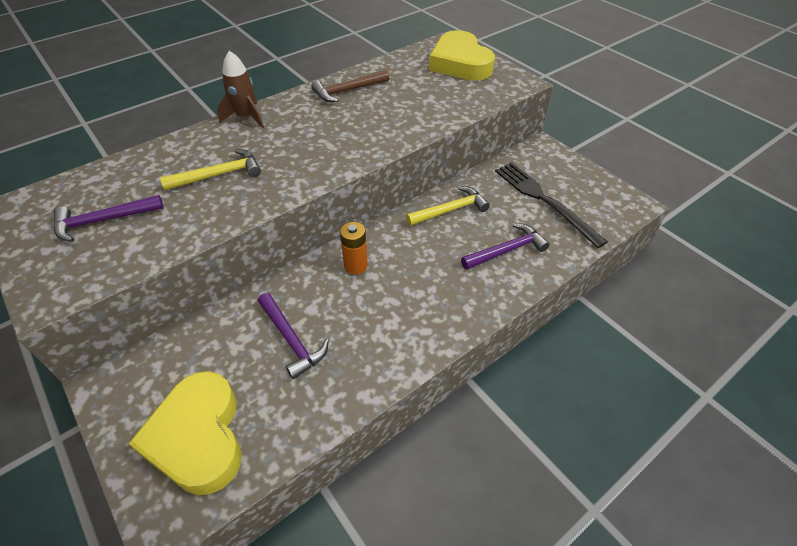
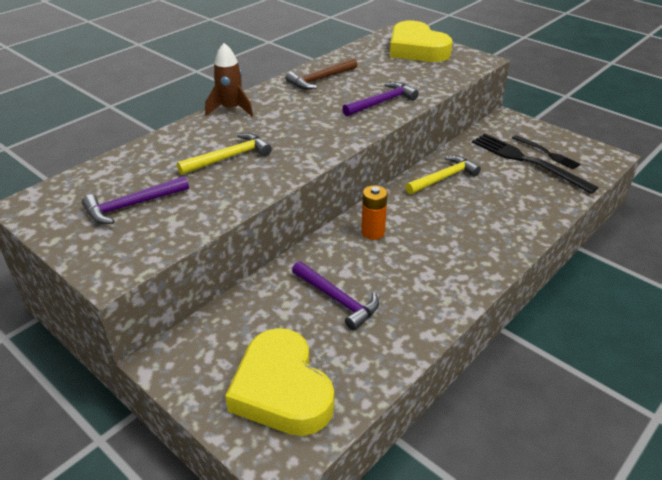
camera: 10 degrees left, 10 degrees down
purple hammer [461,223,550,270] -> purple hammer moved to [342,82,419,116]
none -> black fork [512,135,581,170]

